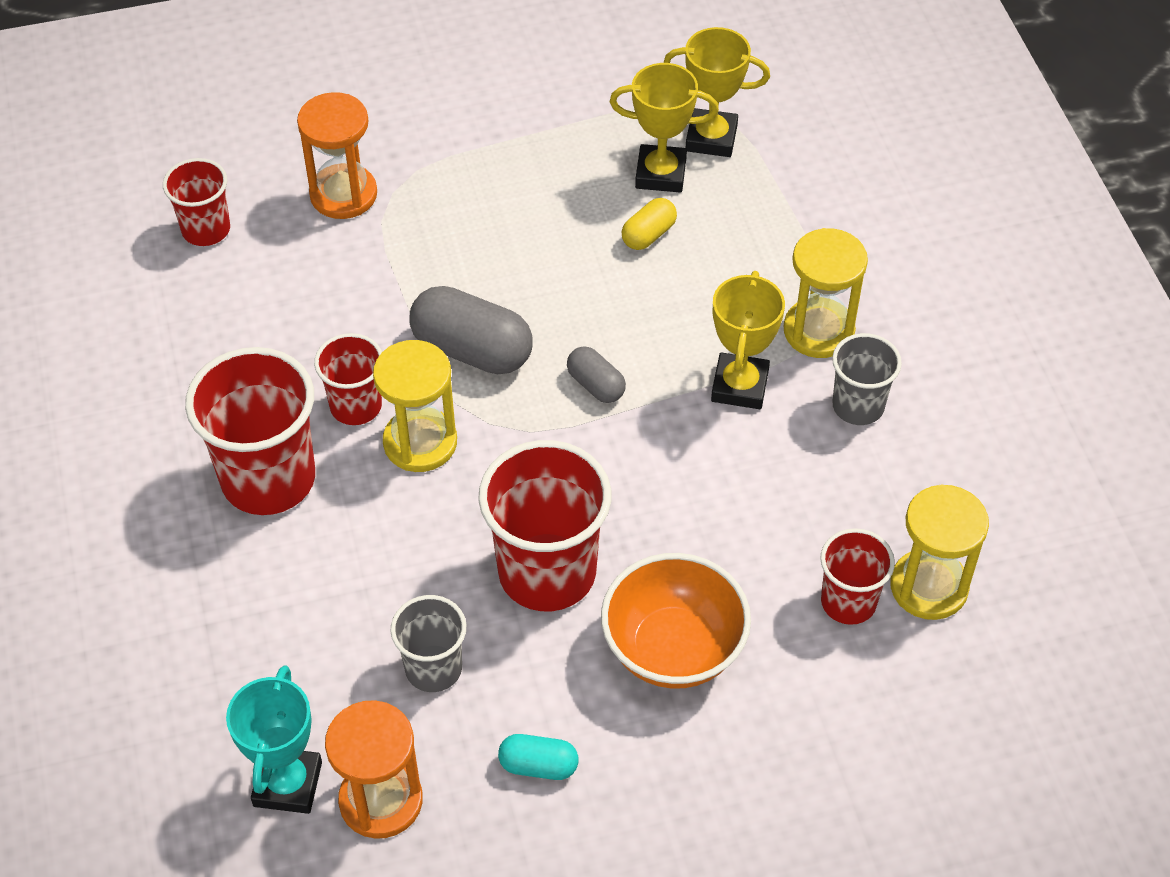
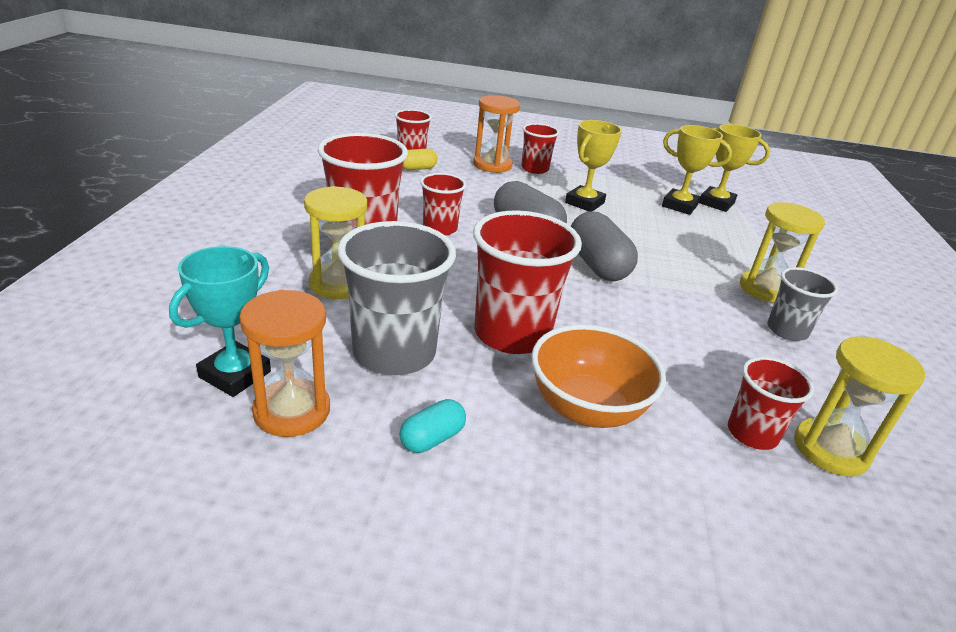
camera: 20 degrees right, 20 degrees down
yellow hourglass [373,340,457,472] -> yellow hourglass moved to [304,186,367,299]
grey cup [391,595,466,692] -> grey cup [337,221,456,375], size x1.77
turquoise capsule [498,734,578,780] -> turquoise capsule turned 75 degrees counterclockwise [399,399,466,453]
grey capsule [567,346,626,403] -> grey capsule [571,211,638,281], size x1.86
yellow capsule [622,198,677,250] -> yellow capsule moved to [403,149,438,170]
yellow trophy [711,271,785,409] -> yellow trophy moved to [565,120,622,212]
none -> red cup [521,123,559,174]

